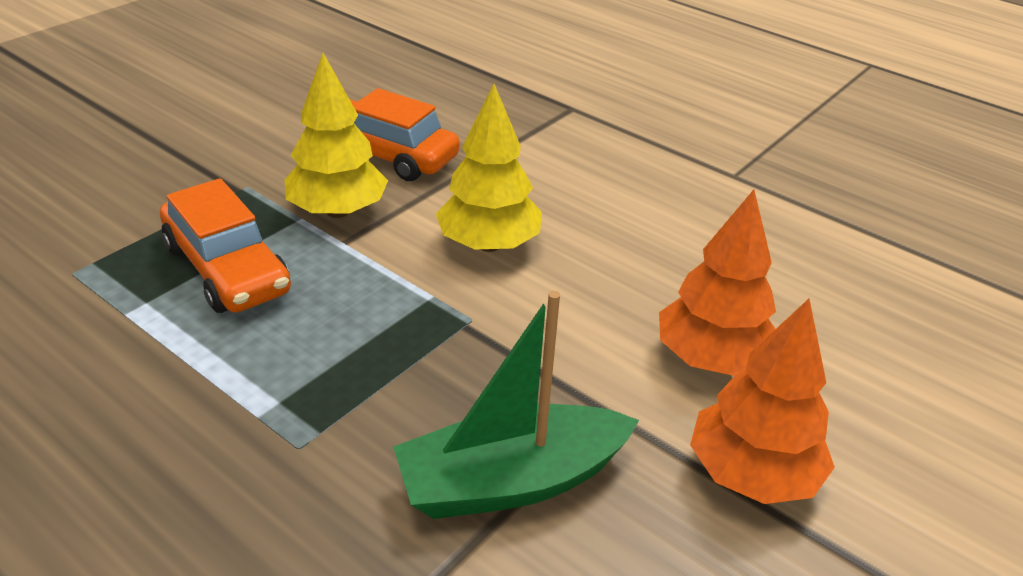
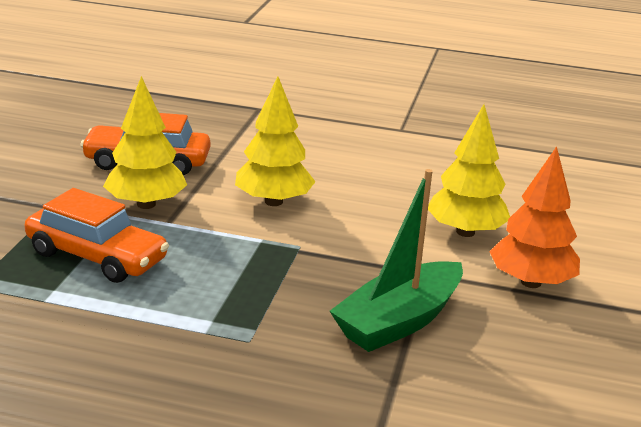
camera: 25 degrees left, 10 degrees down
orange tree [659,190,776,376] -> yellow tree [428,104,510,237]

